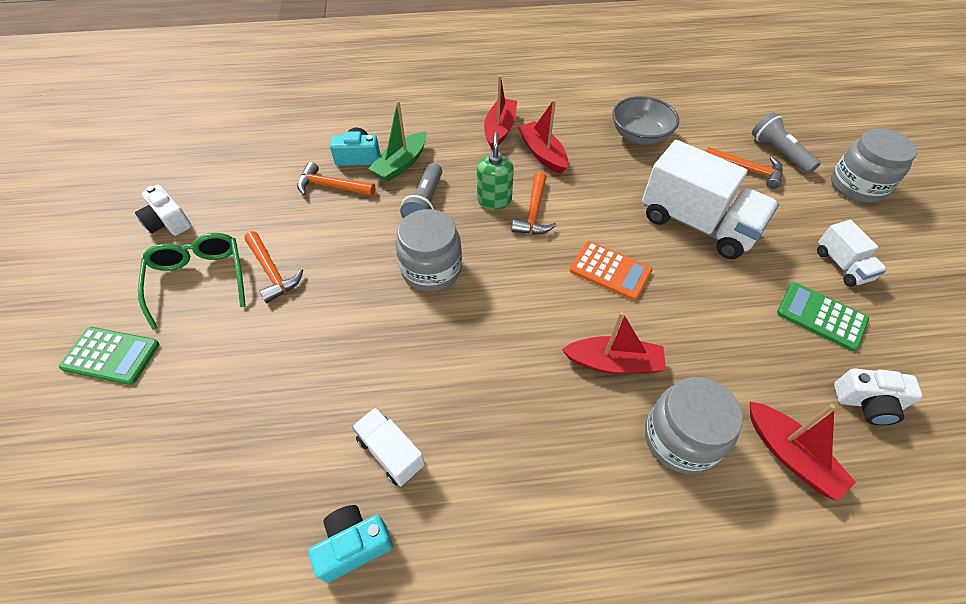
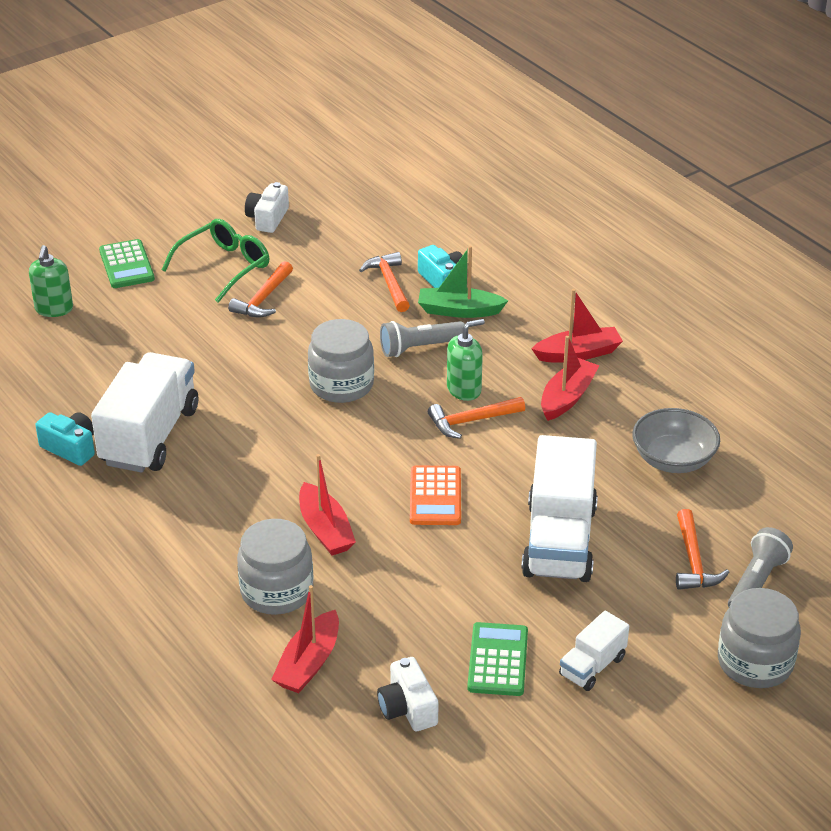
camera: 60 degrees right, 15 degrees down
white truck [352,407,425,486] -> white truck [91,352,198,473], size x2.01
none -> green soap dispenser [29,245,73,317]

